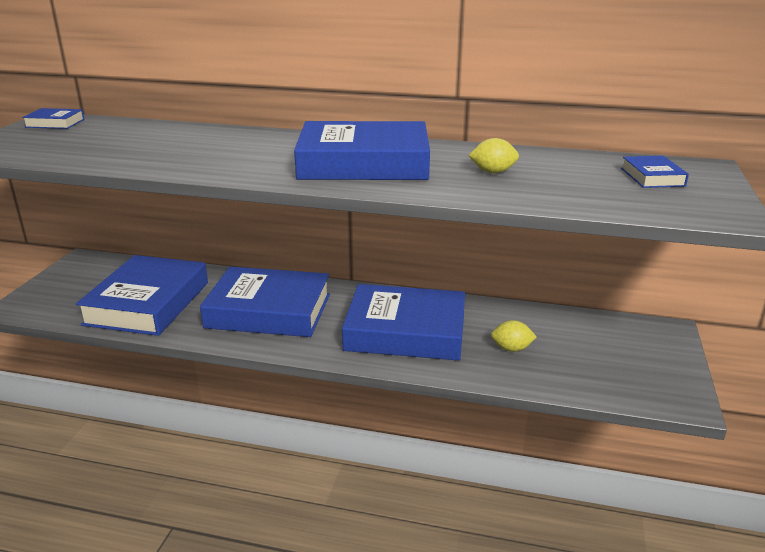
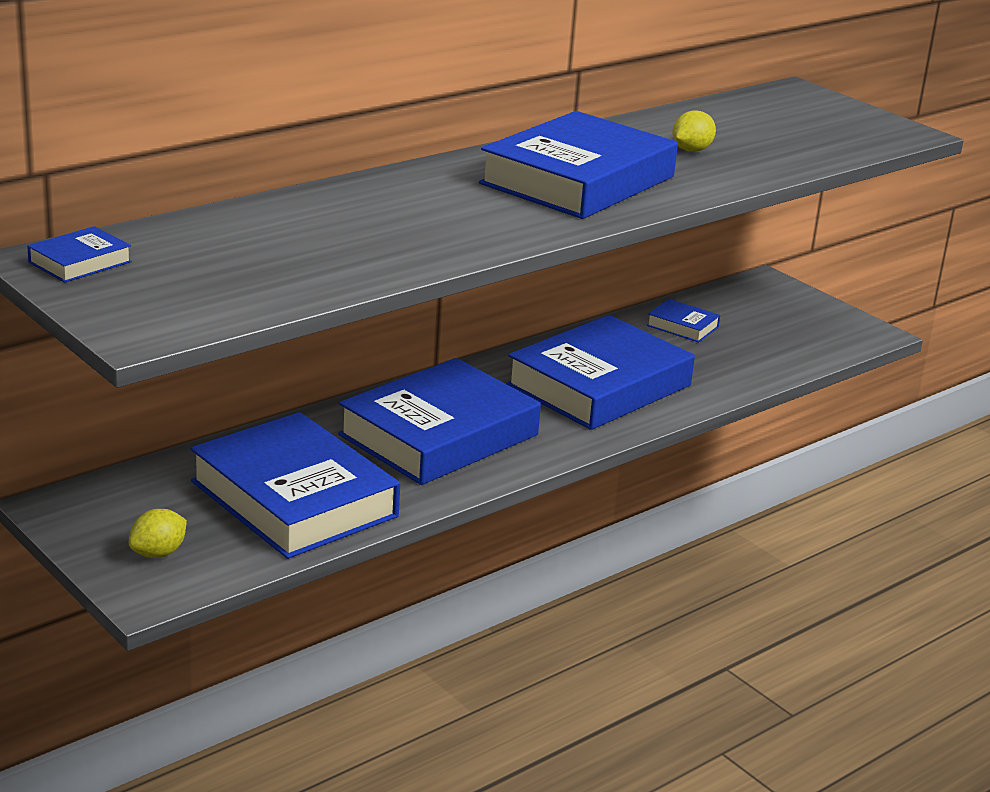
camera: 55 degrees left, 0 degrees up
yellow lemon [491,320,537,352] -> yellow lemon moved to [129,509,187,558]
blue book [621,156,689,188] -> blue book moved to [647,299,720,342]

